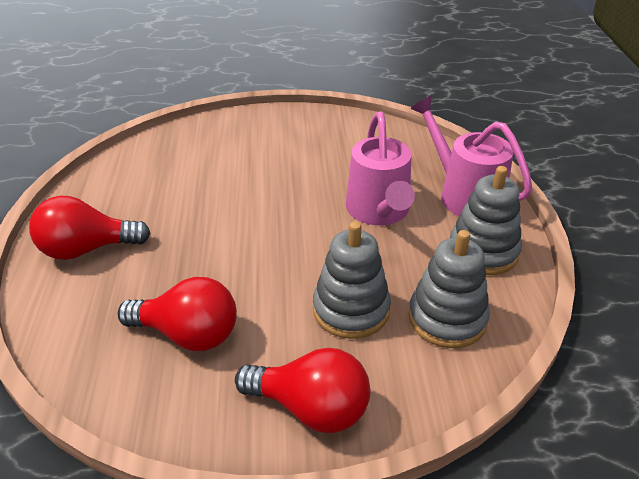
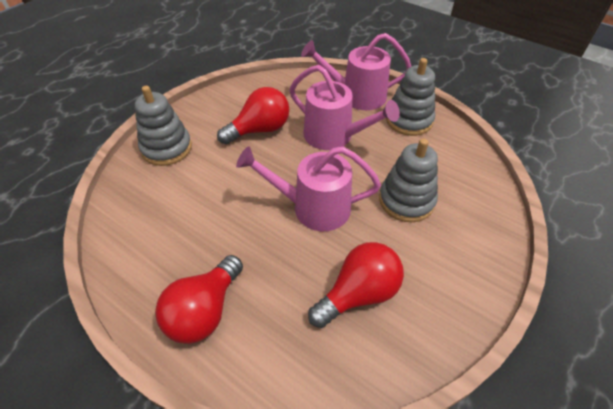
camera: 50 degrees left, 10 degrees up
red light bulb [235,348,370,433] -> red light bulb moved to [217,87,289,144]
grey stacking toy [408,230,490,348] -> grey stacking toy moved to [135,86,192,166]
none -> pink watering can [236,146,381,231]

